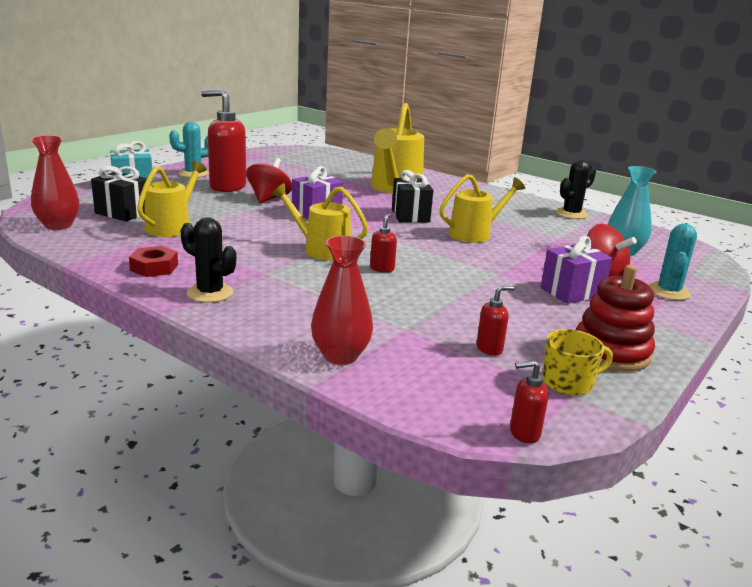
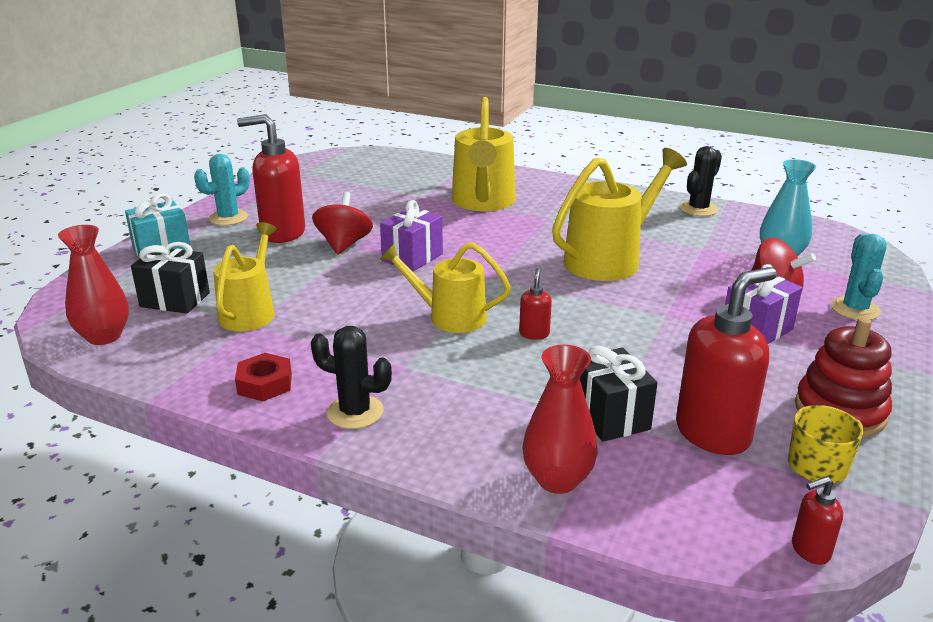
camera: 10 degrees left, 5 degrees up
black gift [392,170,433,222] -> black gift moved to [580,345,657,442]
yellow watering can [440,174,525,243] -> yellow watering can [552,148,687,281], size x1.51
red soap dispenser [477,286,515,356] -> red soap dispenser [676,267,776,455], size x2.22

